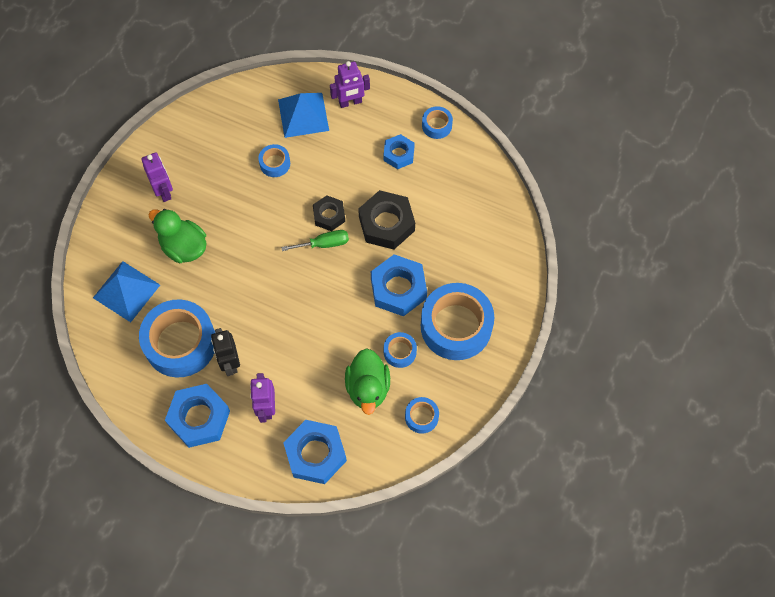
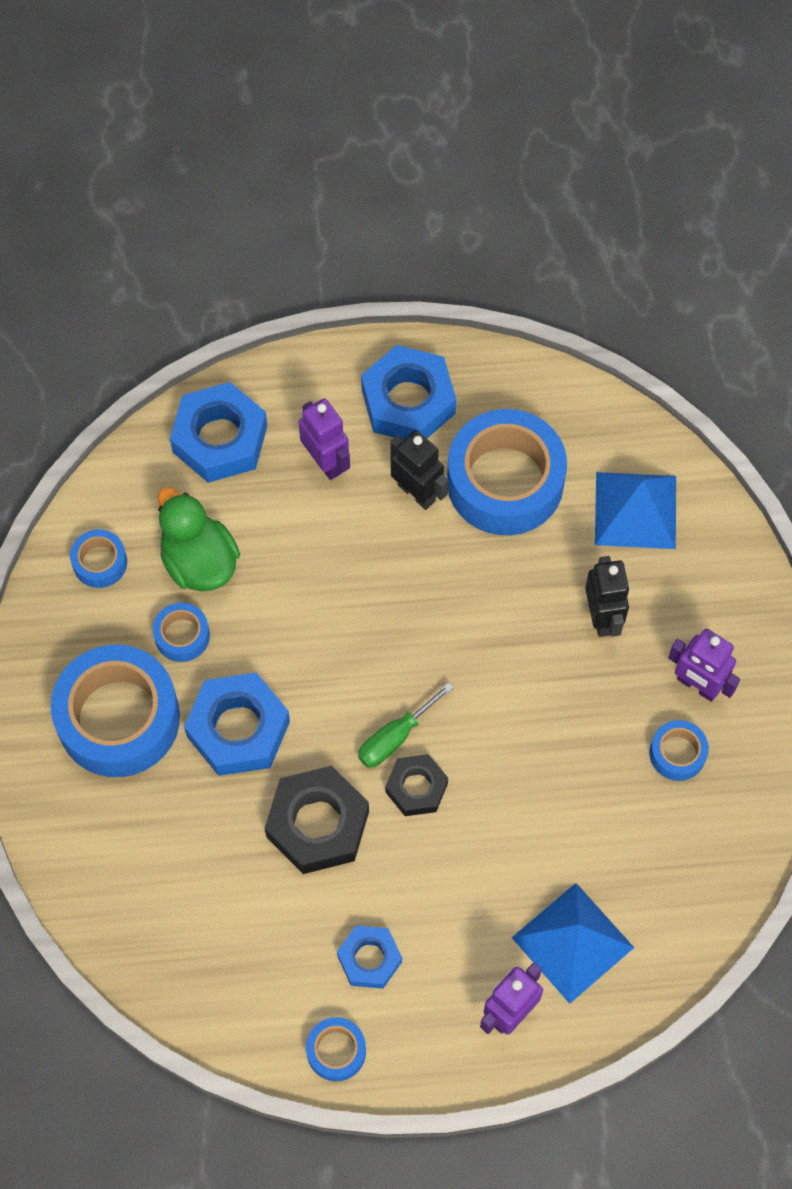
camera: 150 degrees right, 0 degrees up
green duck [148,209,207,263] -> black robot [585,556,630,637]
blue tape [258,144,290,177] -> blue tape moved to [650,720,709,781]

